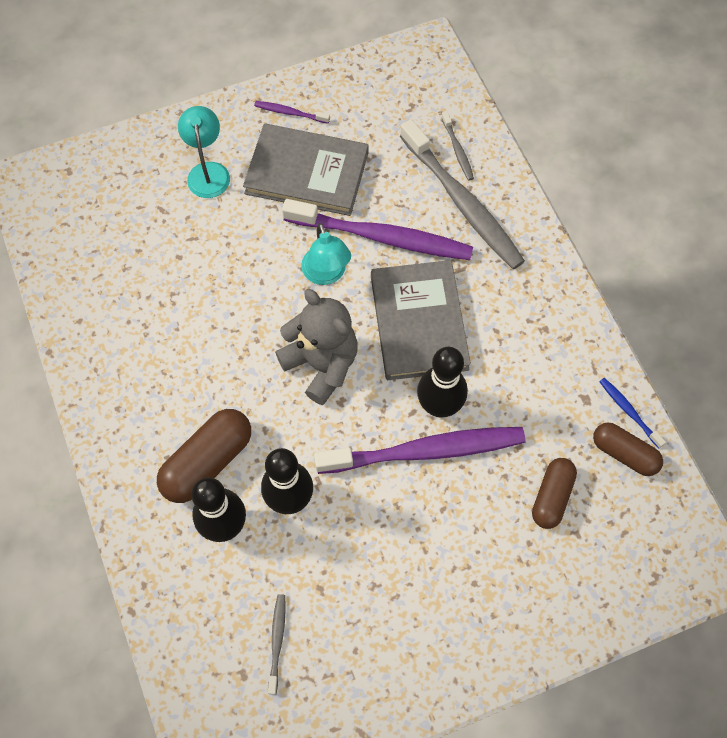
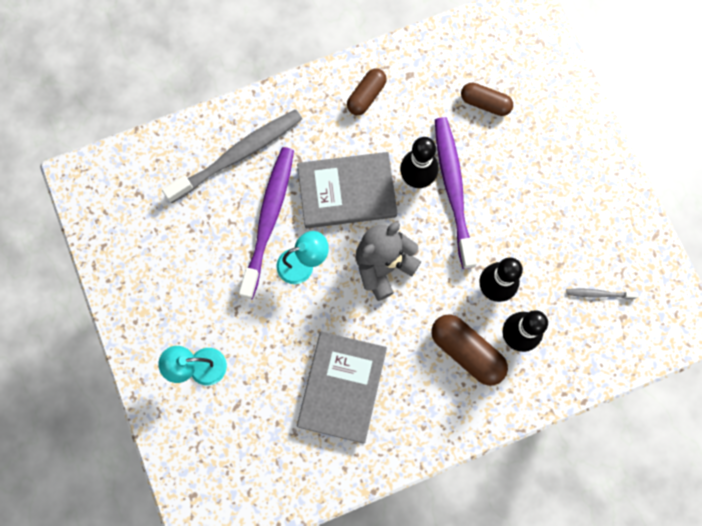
camera: 90 degrees left, 10 degrees up
grey book [243,123,369,216] -> grey book moved to [297,332,387,443]
purple toothbrush [254,101,330,124] -> none
grey toothbrush [441,112,474,181] -> none
brown capsule [593,423,663,476] -> brown capsule moved to [347,68,387,115]
blue toothbrush [599,378,666,448] -> none

